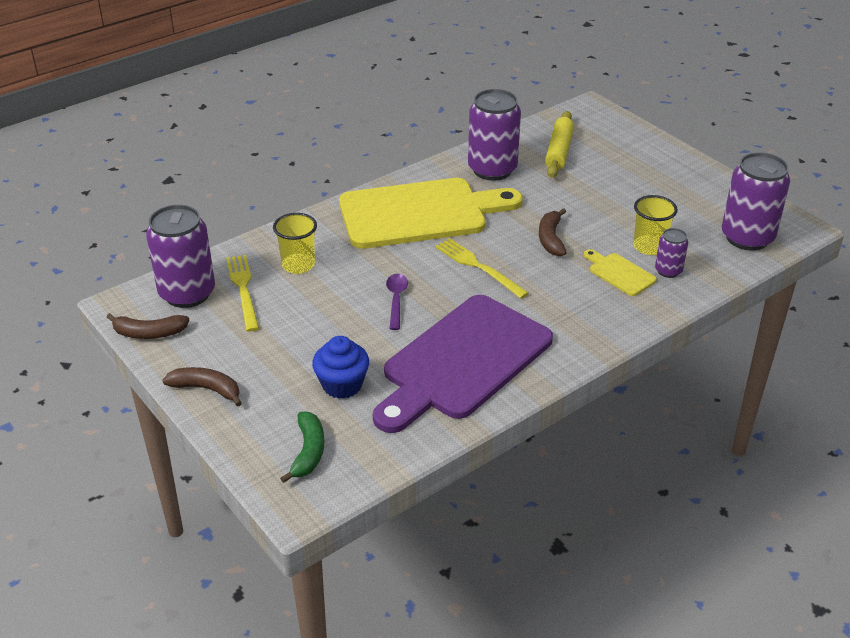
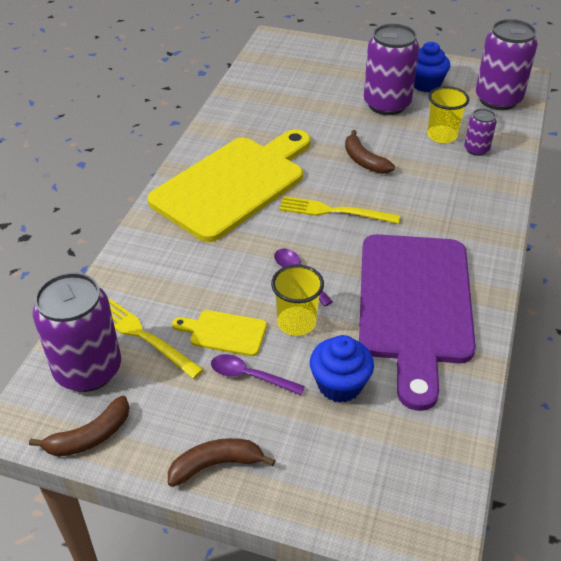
camera: 35 degrees left, 5 degrees up
yellow cup [273,213,317,274] -> yellow cup moved to [271,264,324,336]
green banana [280,412,324,483] -> none
purple can [468,89,521,181] -> purple can moved to [364,24,419,115]
yellow rolling pin [545,111,574,178] -> none
yellow cutting board [584,249,657,296] -> yellow cutting board moved to [172,310,267,356]
none -> purple spoon [211,354,305,395]
none -> blue cupcake [414,42,450,92]

